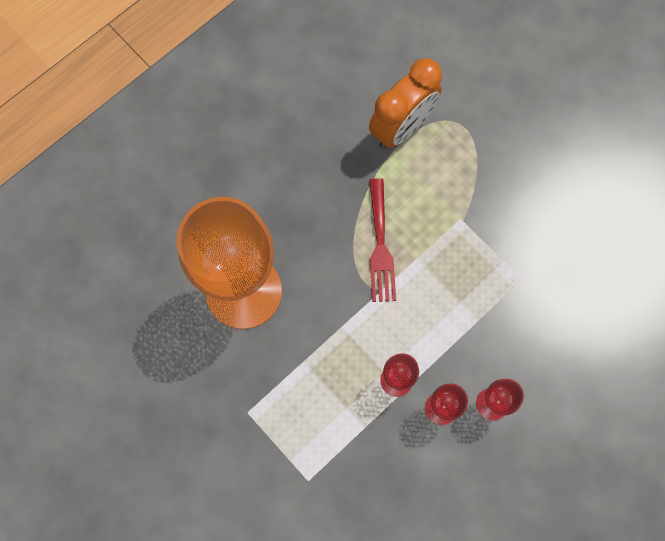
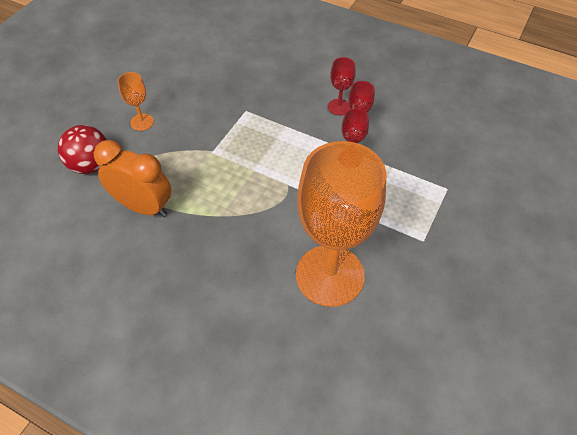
camera: 110 degrees left, 20 degrees down
red fork [369,178,396,302] -> none
none -> red ball [58,125,107,174]
none -> orange goblet [118,72,154,131]

